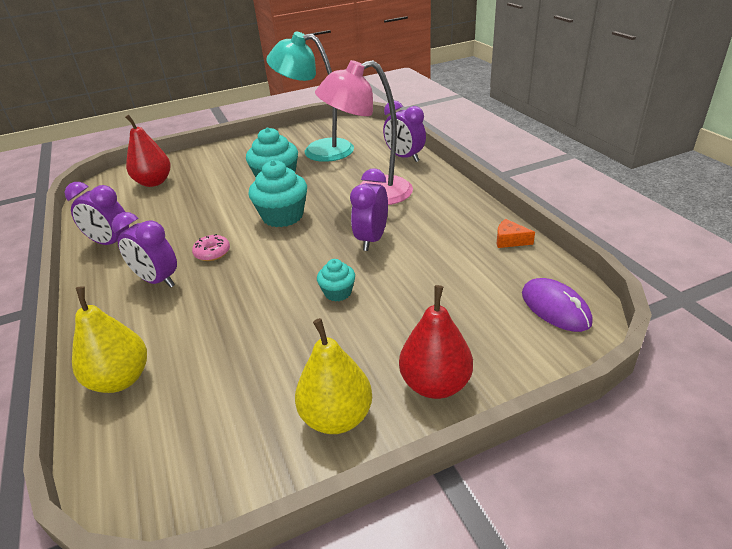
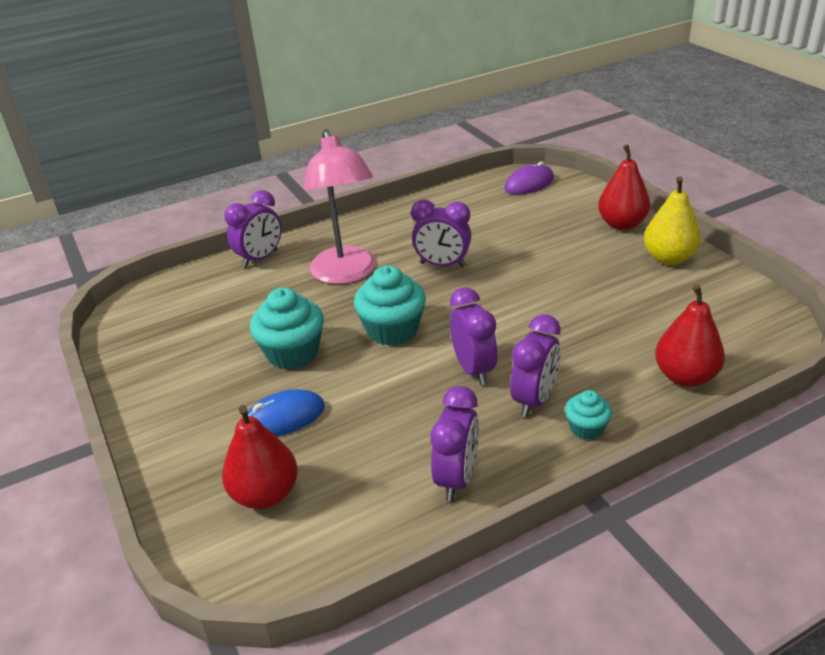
camera: 95 degrees left, 0 degrees up
yellow pear [72,286,147,393] -> red pear [655,284,725,387]
pink donut [192,234,230,261] -> purple clock [450,287,498,385]
turquoise lamp [266,32,354,162] -> none
turquoise cupcake [317,259,355,302] -> turquoise cupcake moved to [565,390,612,440]
orange cheese [497,219,535,248] -> none
none -> blue mouse [247,389,325,437]

